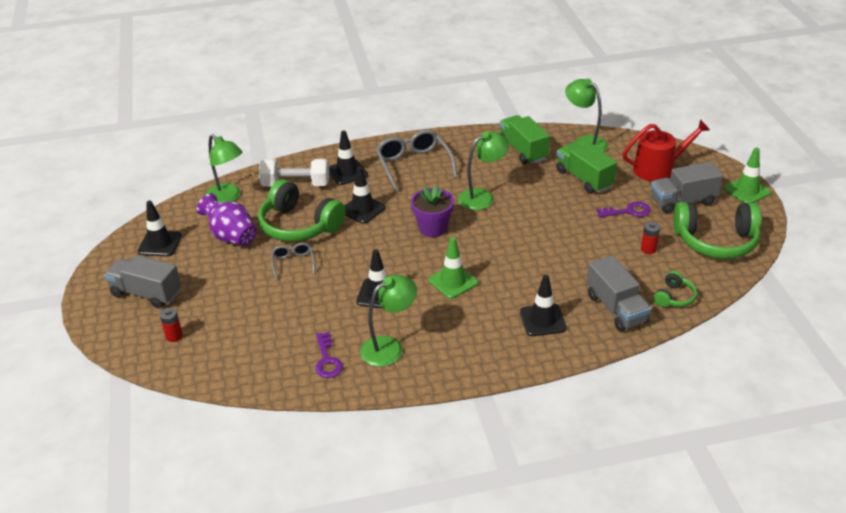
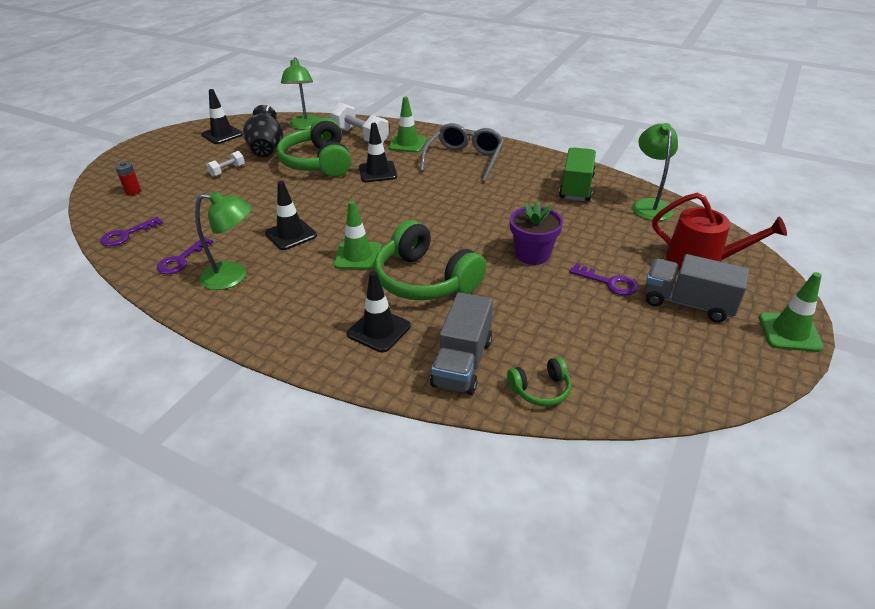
camera: 40 degrees right, 0 degrees up
grey truck [104,255,181,309] -> none
purple vase [197,193,257,246] -> black vase [243,105,283,157]
grey glasses [271,243,315,280] -> none
black traffic cone [329,131,368,185] -> green traffic cone [388,97,427,153]
purple flower pot [411,185,454,237] -> purple flower pot moved to [510,201,563,265]
green lamp [458,131,509,210] -> none
green truck [556,142,617,194] -> none
red battery [641,222,660,254] -> none
green headphones [673,202,761,259] -> green headphones moved to [374,220,486,301]
none -> purple key [100,217,163,247]
none -> white dumbbell [206,151,245,177]

